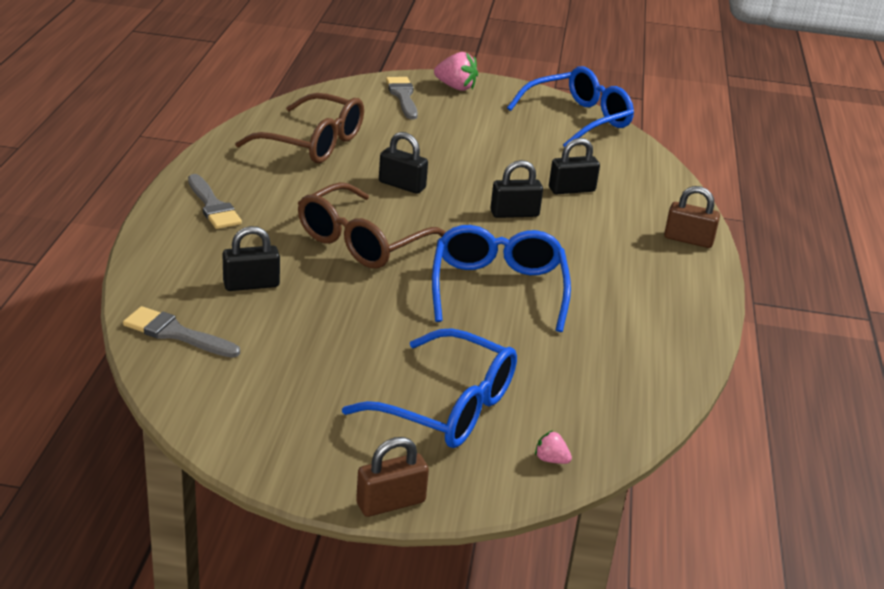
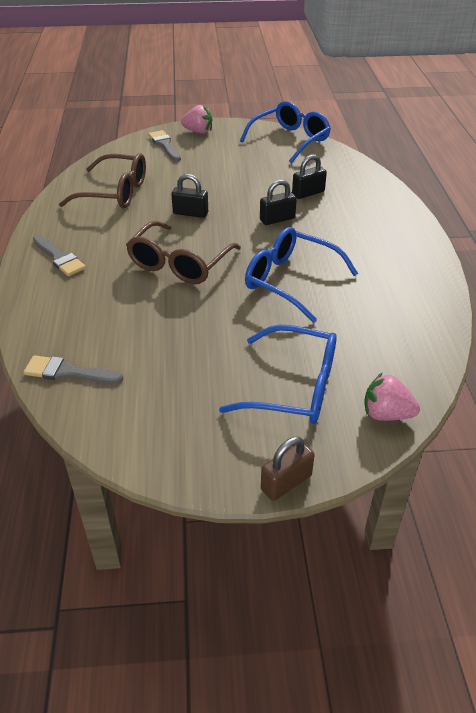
camera: 10 degrees left, 10 degrees up
black padlock [223,226,280,291] -> none
blue glasses [432,225,571,332] -> blue glasses turned 45 degrees counterclockwise [245,227,358,323]
pink strawberry [535,430,572,464] -> pink strawberry [364,372,420,421], size x1.91
brown padlock [664,186,720,248] -> none

